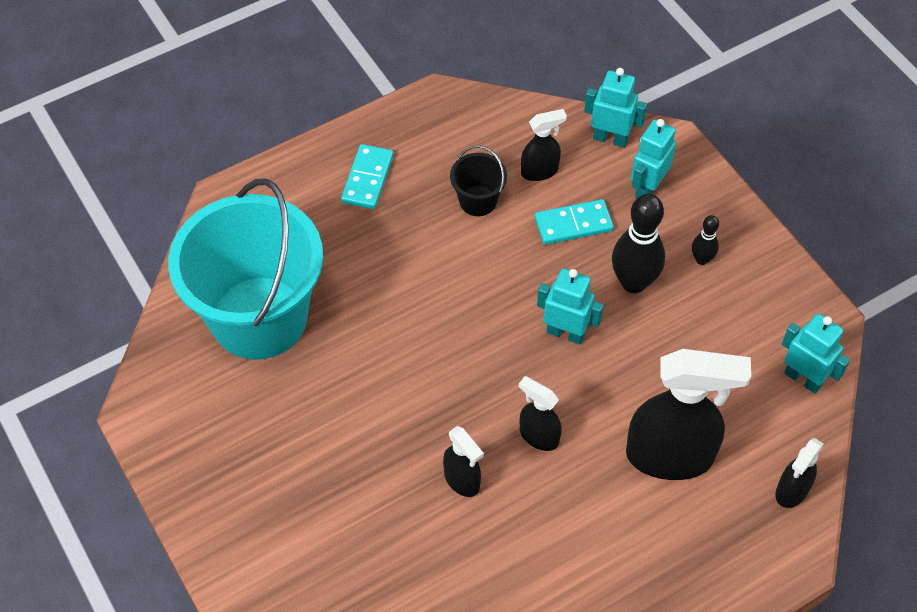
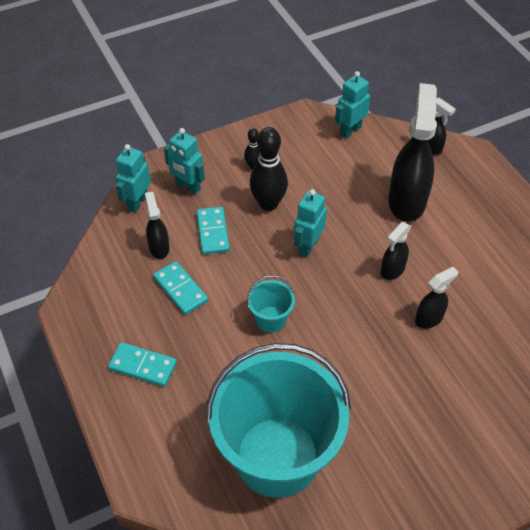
camera: 85 degrees left, 5 degrees down
black bucket [450,145,507,216] -> turquoise domino [153,261,208,315]
none -> turquoise bucket [247,275,295,333]

